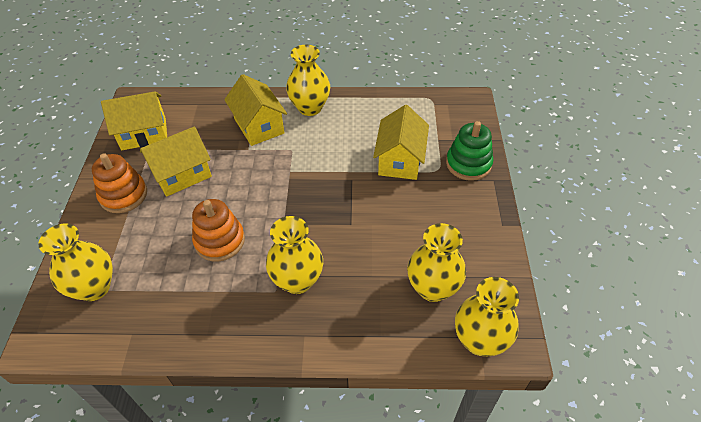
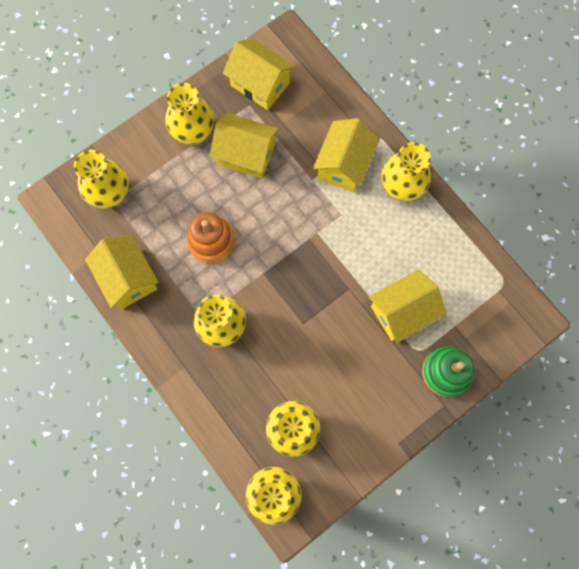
camera: 50 degrees right, 25 degrees up
orange stacking toy [92,153,147,213] -> yellow vase [165,83,214,145]
none -> yellow house [85,234,158,309]

